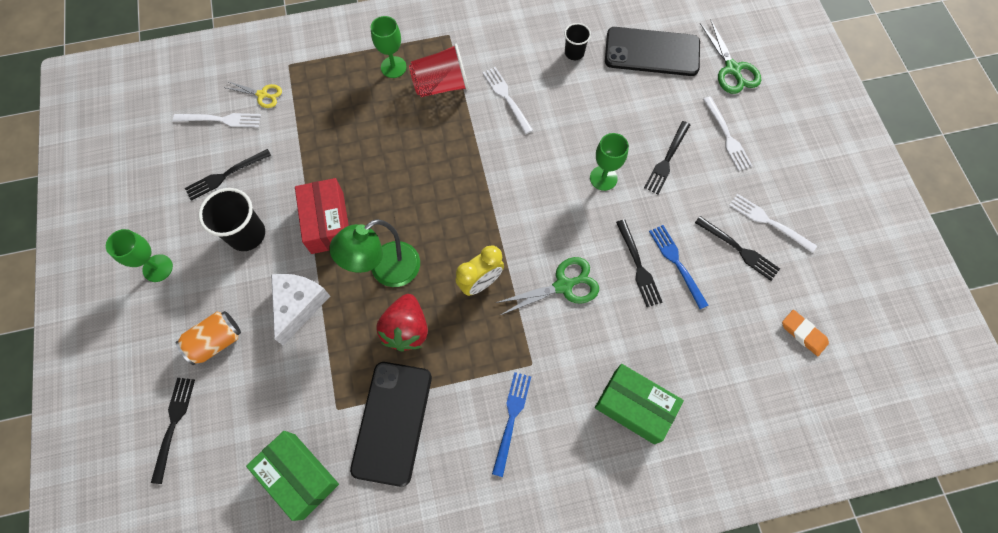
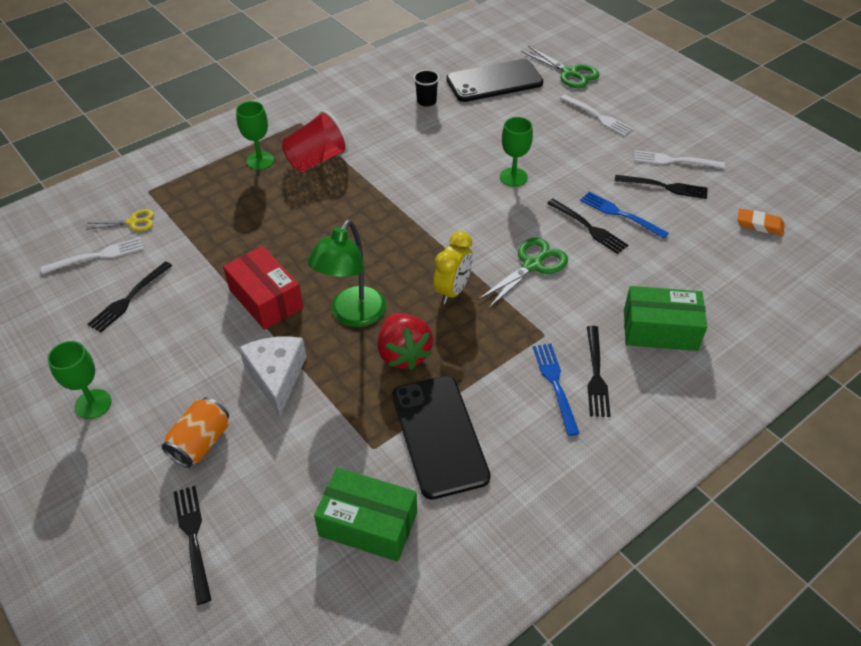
camera: 25 degrees left, 20 degrees down
black cup [198,188,265,251] -> none
white fork [482,67,533,134] -> none
black fork [644,121,690,194] -> black fork moved to [587,326,611,417]

